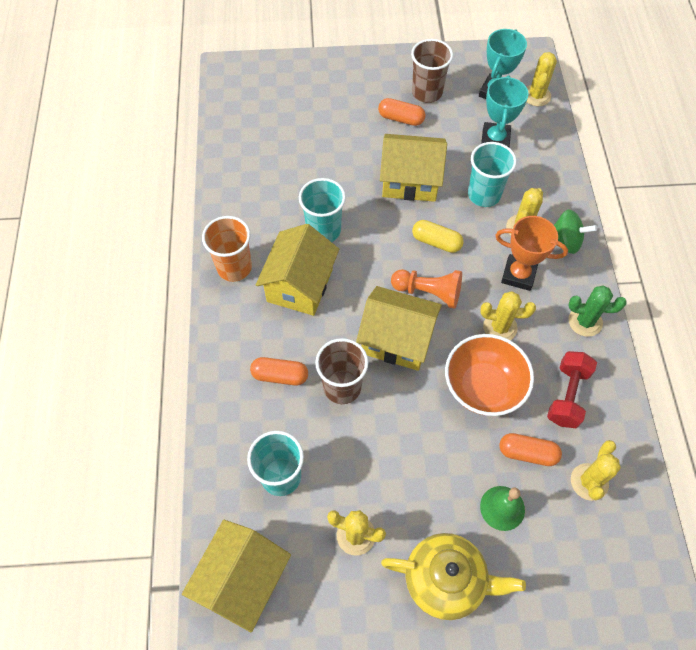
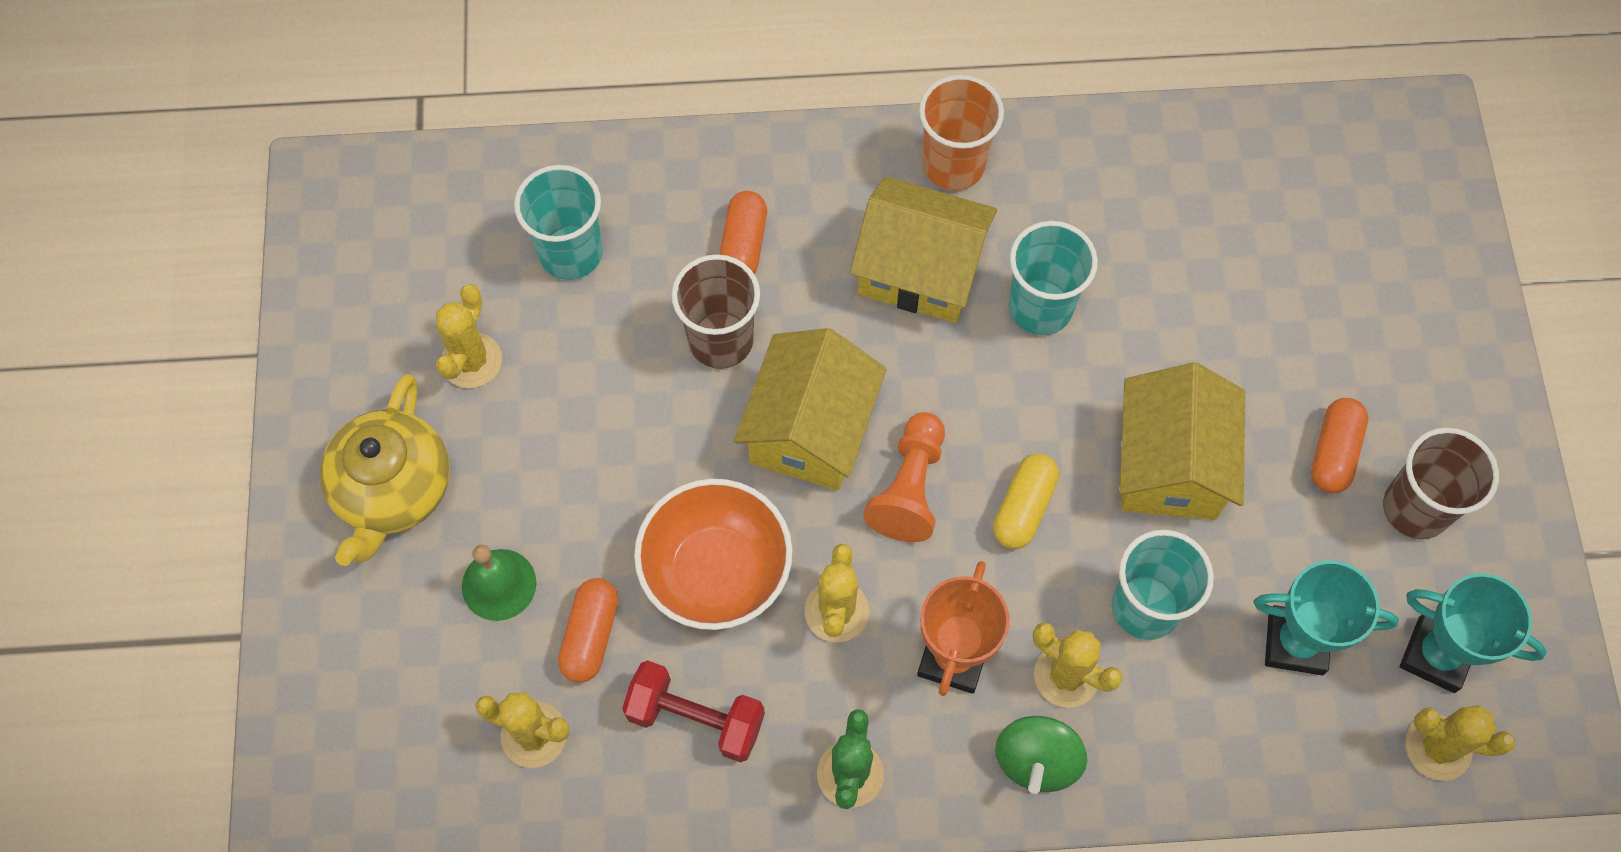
camera: 90 degrees right, 5 degrees up
yellow house [182,520,291,632] -> none

